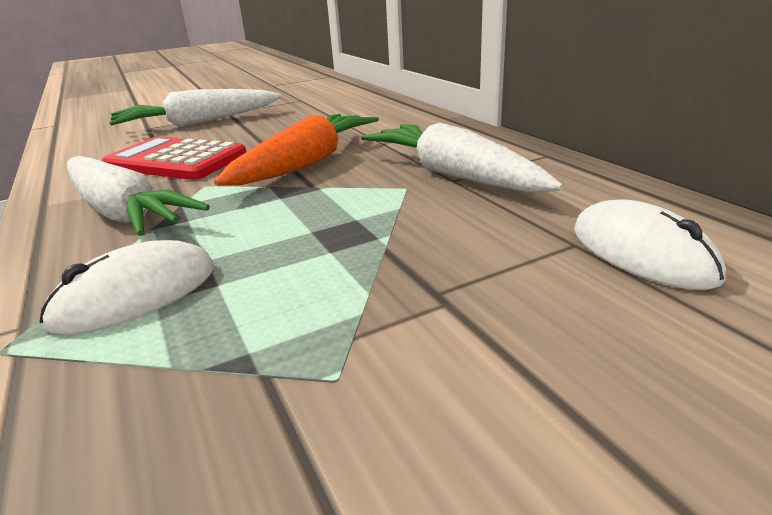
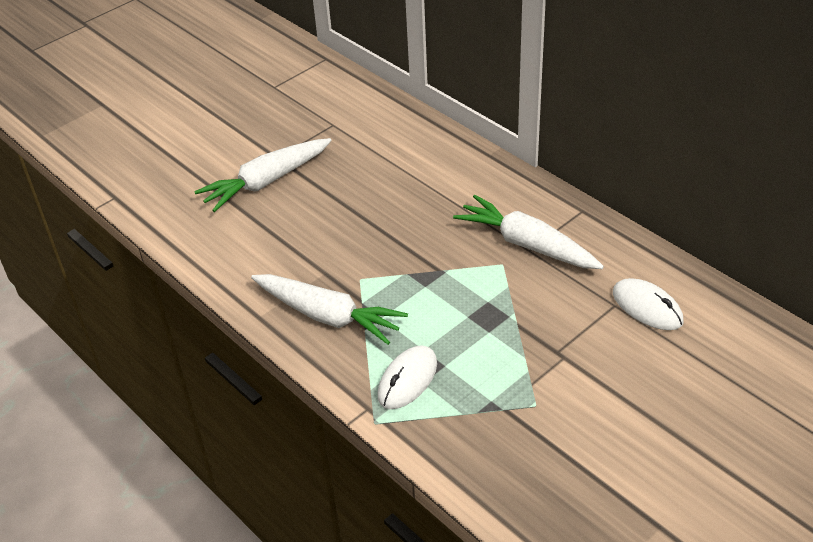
camera: 15 degrees left, 15 degrees up
red calculator [101,137,246,180] -> none
orange carrot [214,114,379,186] -> none

